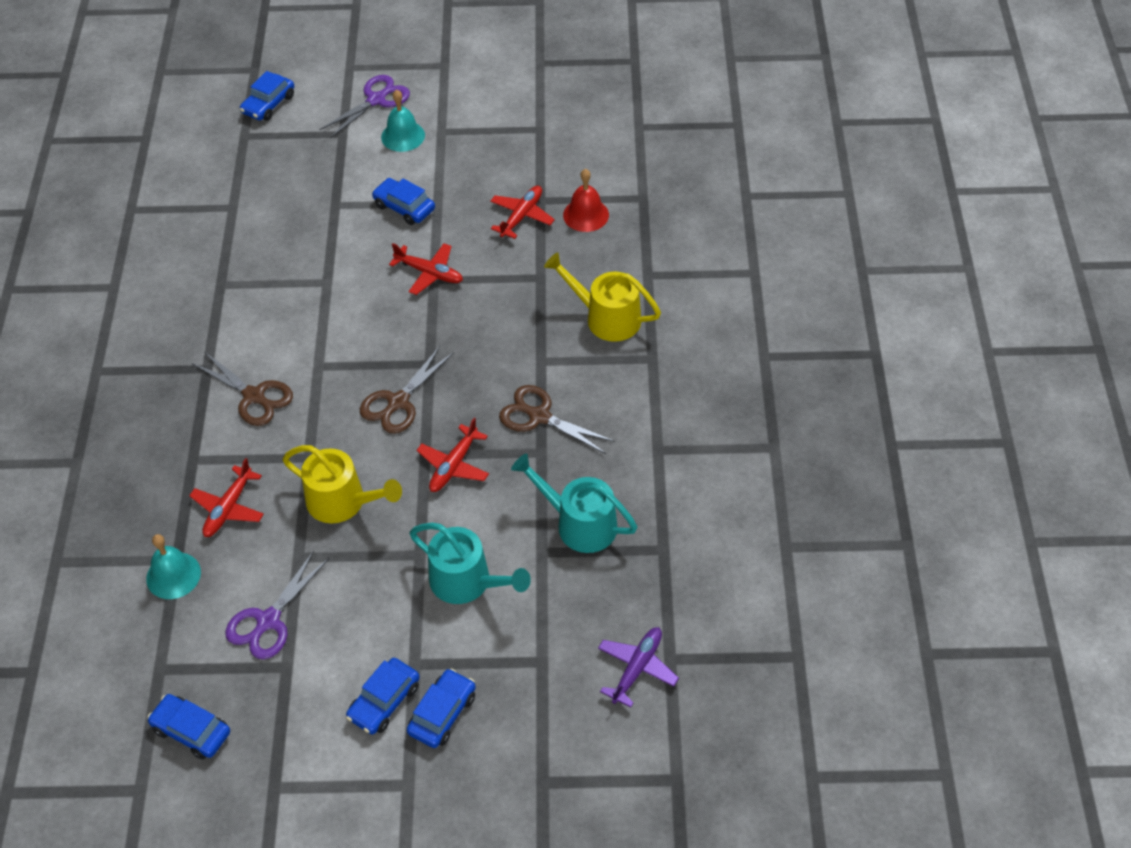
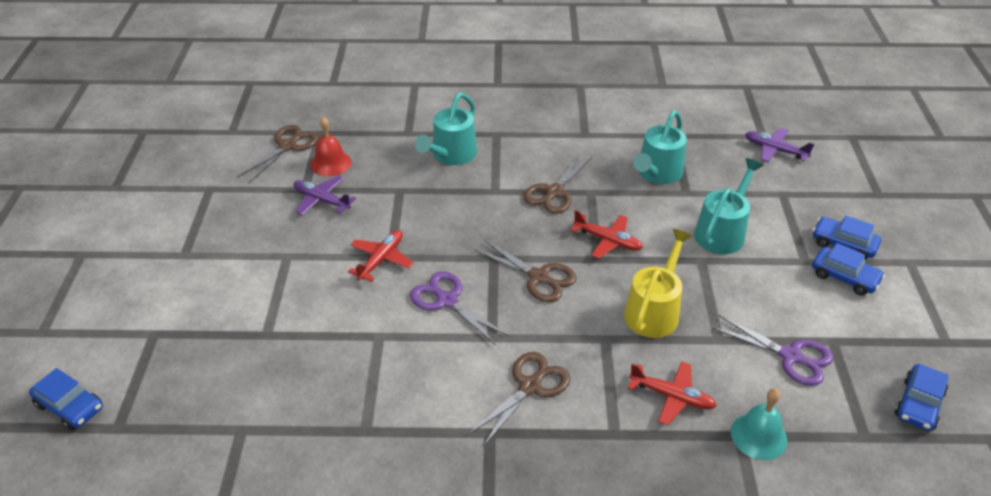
camera: 90 degrees left, 10 degrees down
purple scissors [320,75,410,138] -> purple scissors moved to [410,272,509,345]
blue car [372,178,435,225] -> none
turquoise bell [381,89,425,152] -> none
red plane [490,186,555,239] -> purple plane [293,176,356,215]
yellow watering can [544,252,661,342] -> turquoise watering can [415,93,477,165]
none -> brown scissors [238,125,318,183]

